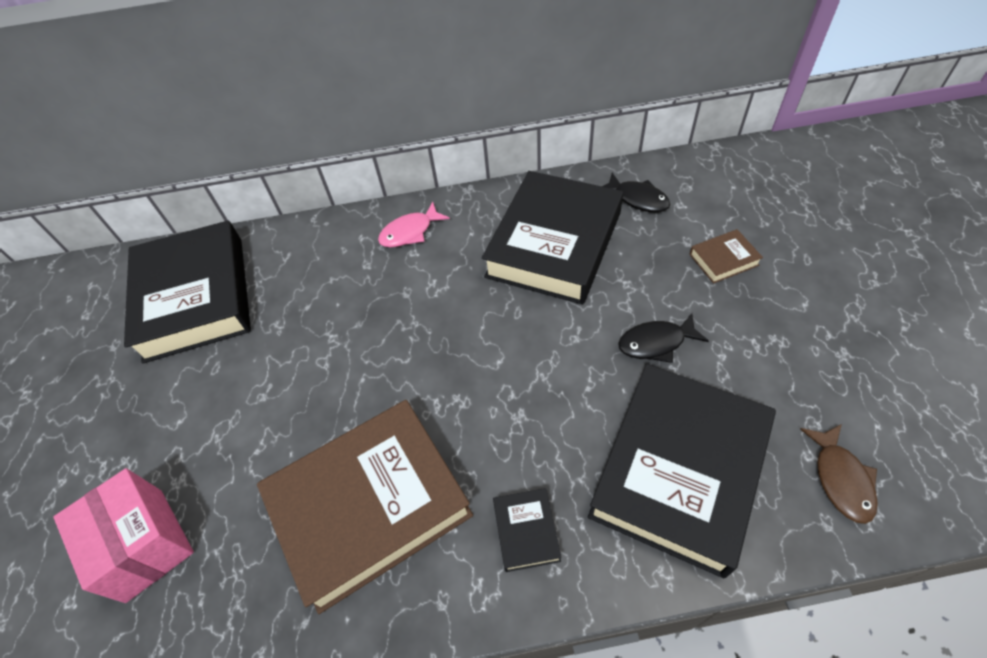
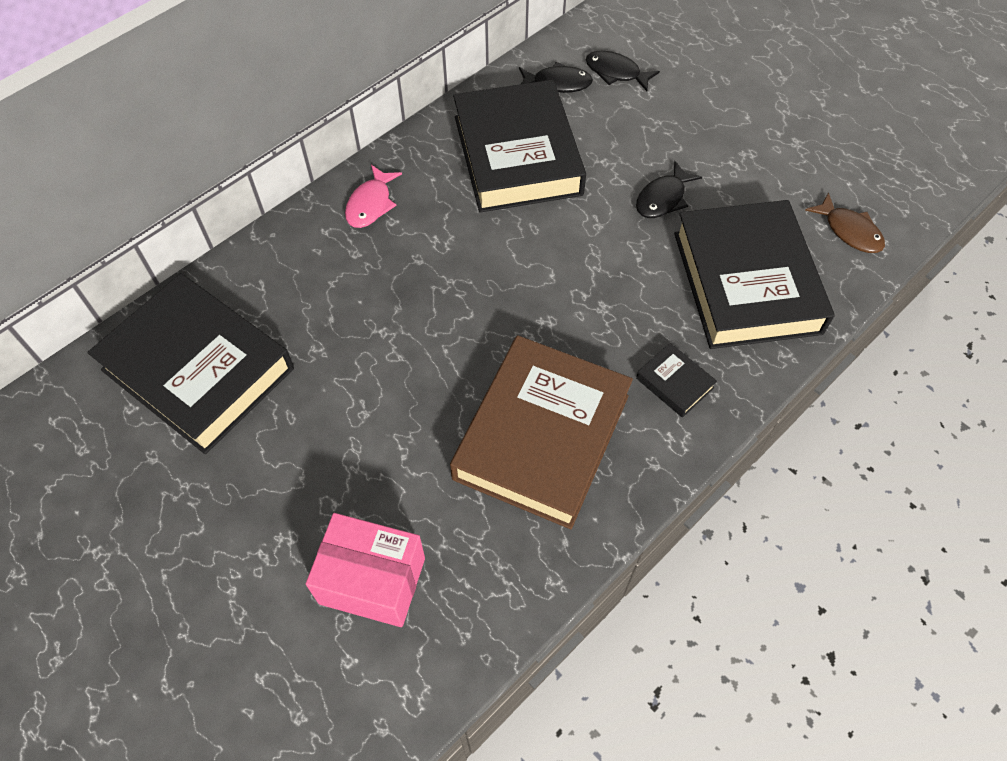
camera: 40 degrees left, 5 degrees up
brown book [689,229,763,284] -> none
none -> black fish [586,51,660,91]

